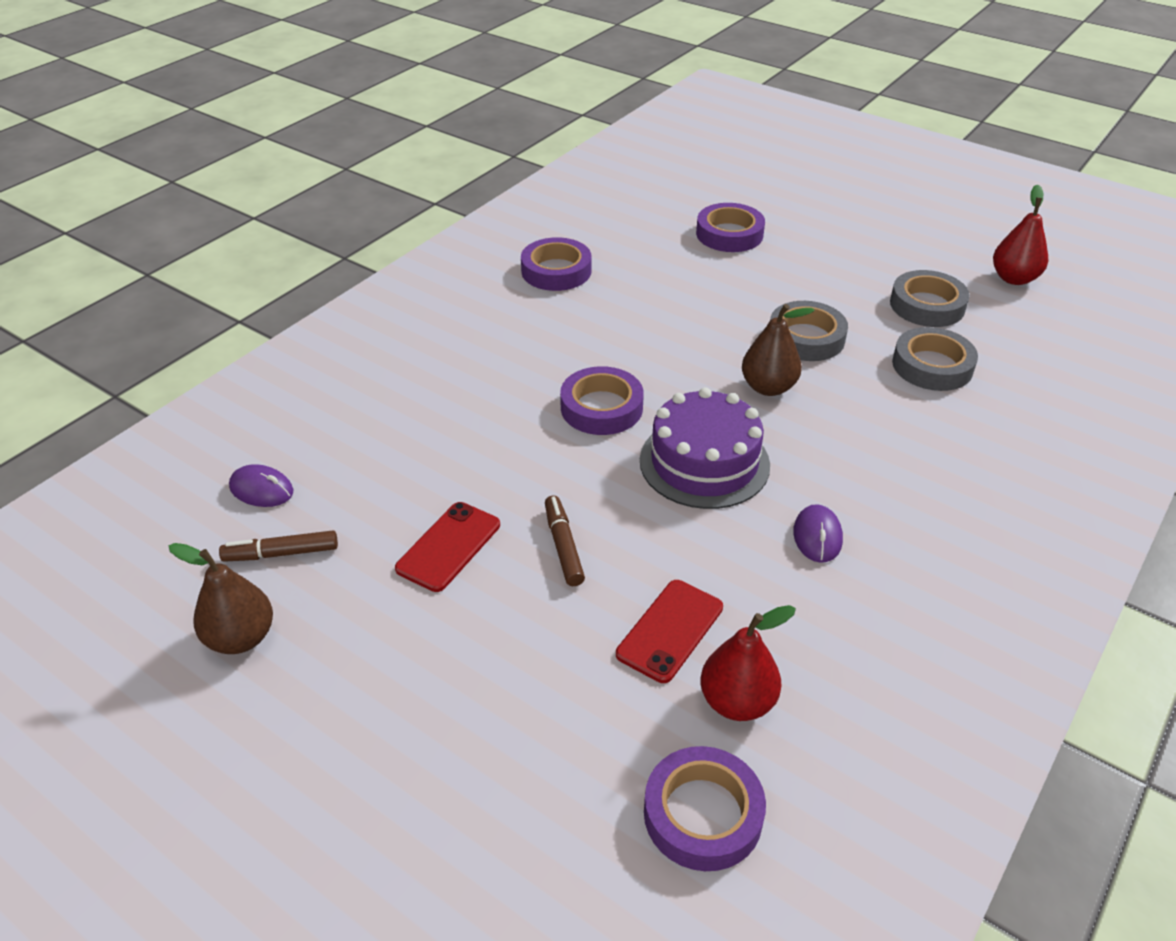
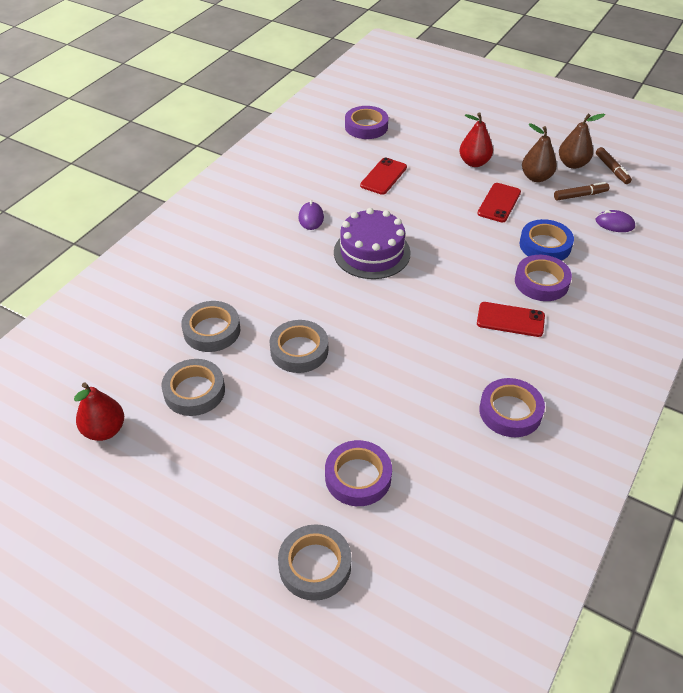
camera: 175 degrees right, 5 degrees up
brown marker [545,496,585,586] -> brown marker moved to [596,147,632,184]
purple tape [560,366,644,435] -> purple tape moved to [515,255,572,301]
red pear [700,605,796,721] -> red pear moved to [459,112,493,167]
brown pear [742,304,815,396] -> brown pear moved to [522,123,557,182]
none -> grey tape [278,524,351,601]
none -> red phone [477,302,545,337]
none -> blue tape [520,219,574,261]

